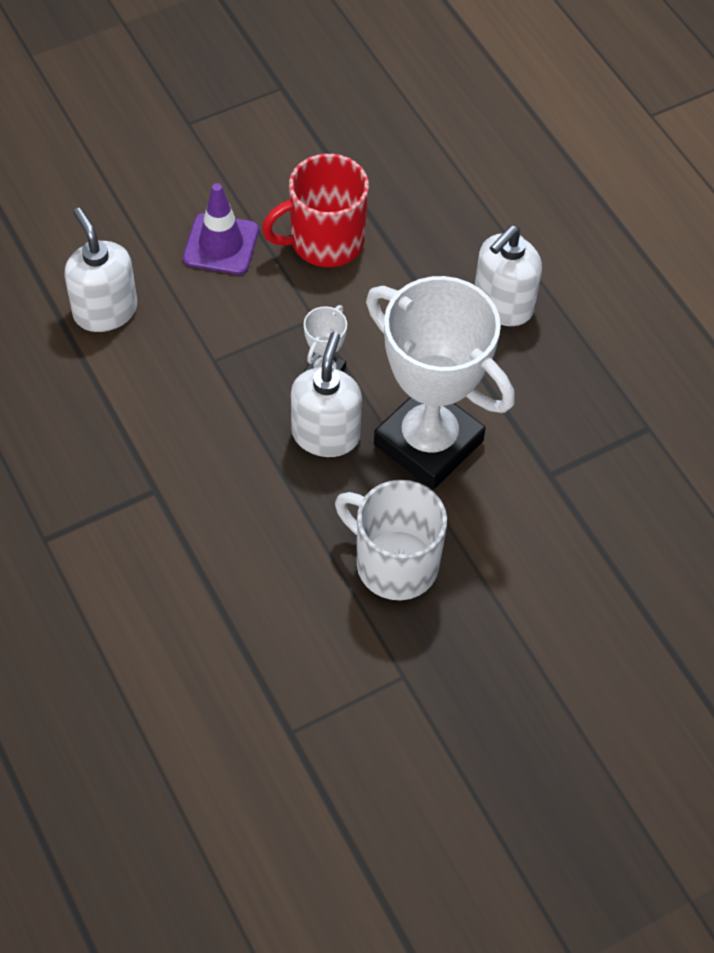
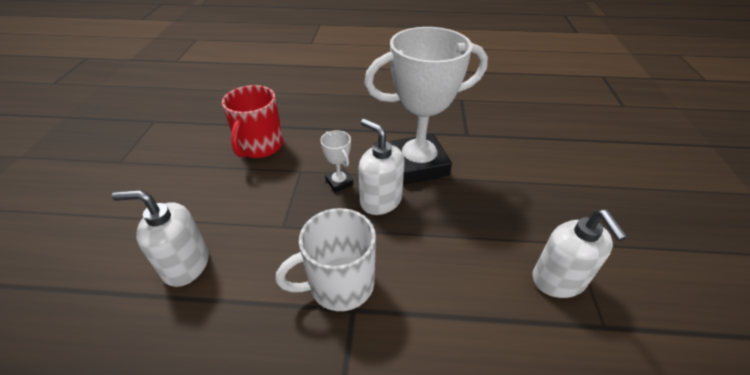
camera: 55 degrees left, 15 degrees down
purple traffic cone [183,183,259,275] -> none
white mug [335,480,447,600] -> white mug moved to [276,208,376,311]
white soap dispenser [475,225,542,326] -> white soap dispenser moved to [532,210,628,298]

